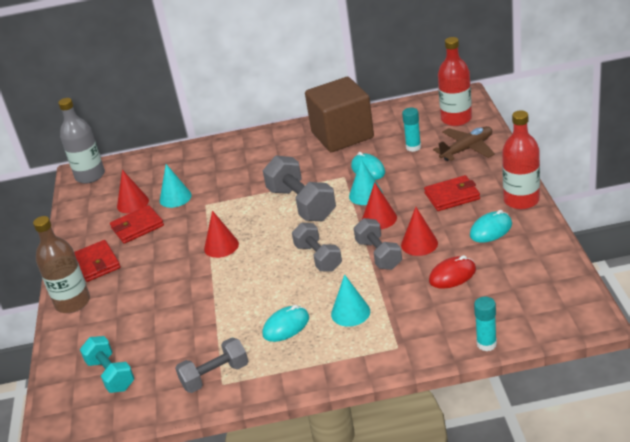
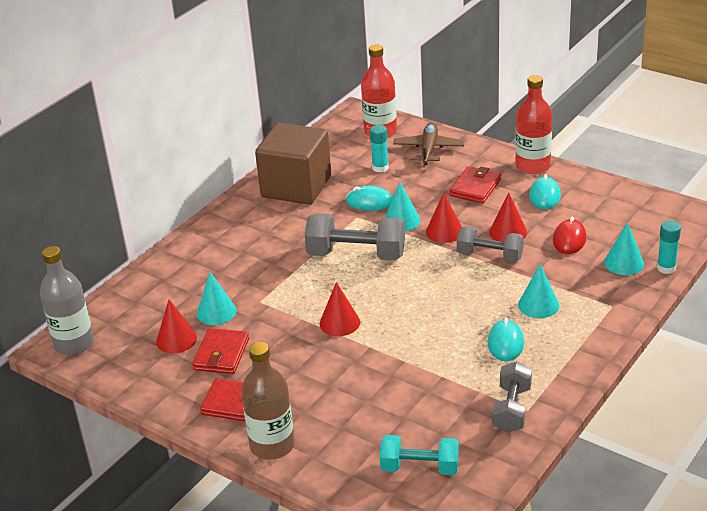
camera: 50 degrees left, 0 degrees up
grey dumbbell [292,223,342,272] -> none
none -> turquoise cone [604,222,644,275]

